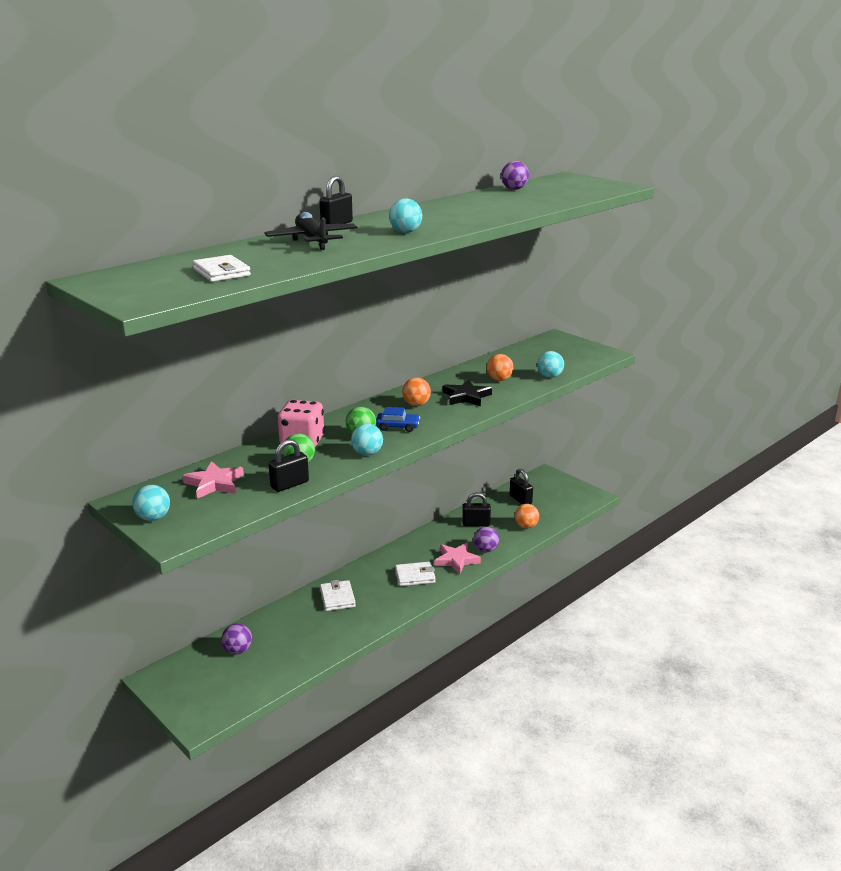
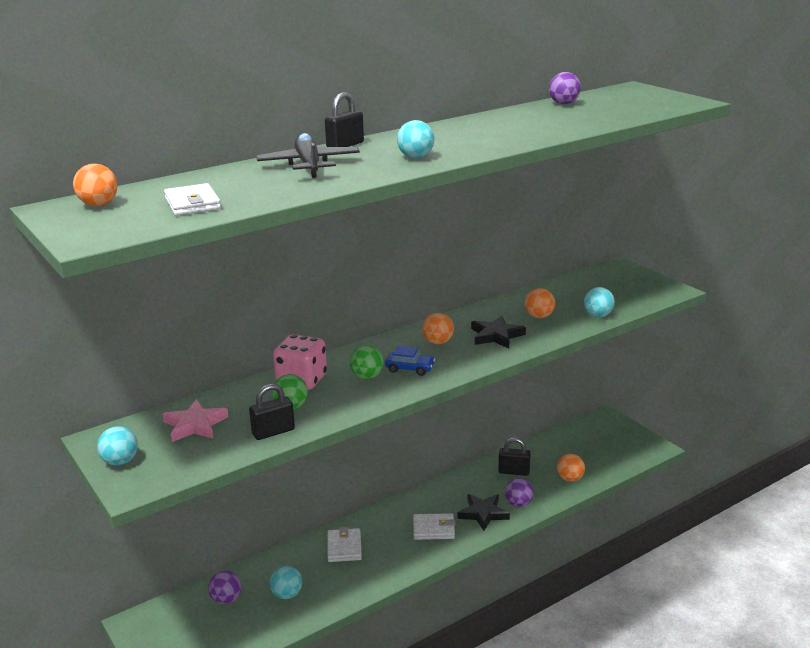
camera: 10 degrees right, 0 degrees up
turquoise ball [351,424,383,456] -> turquoise ball moved to [270,566,302,599]
pink star [434,543,481,574] -> black star [458,494,510,531]
black padlock [510,469,533,504] -> none
none -> orange ball [73,164,118,206]

